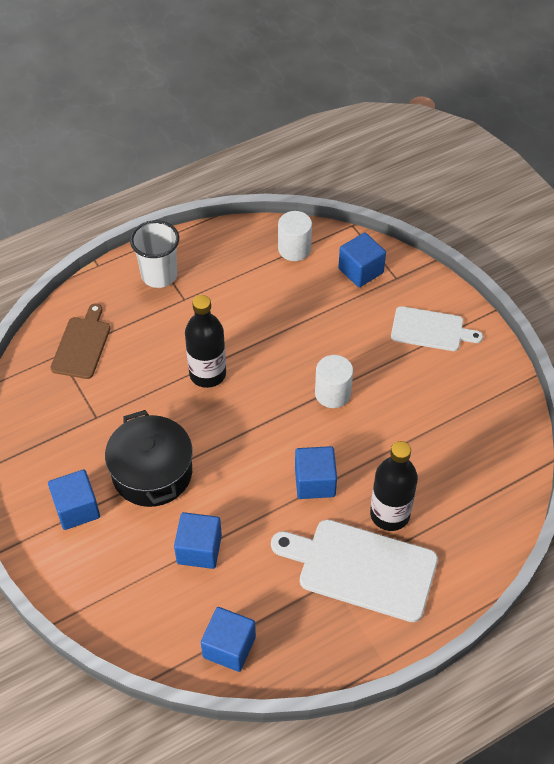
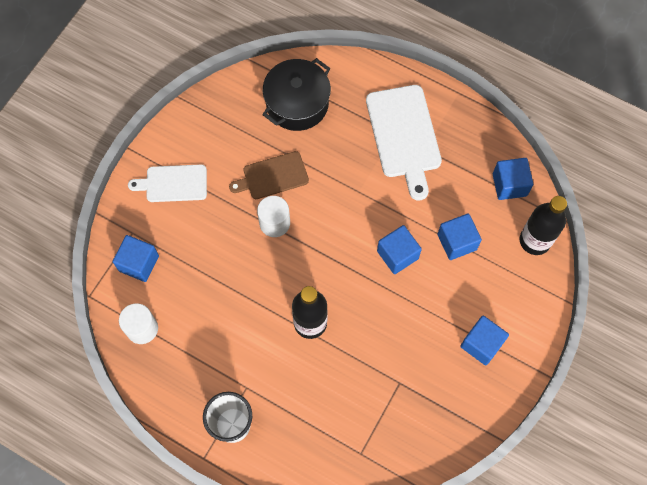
camera: 120 degrees left, 15 degrees up
brown cutting board [50,303,110,379] -> brown cutting board moved to [229,151,309,199]
black pot [105,410,193,507] -> black pot moved to [262,58,331,131]
blue cube [295,446,337,499] -> blue cube moved to [377,225,422,274]
black bottle [370,441,418,531] -> black bottle moved to [520,196,567,255]
white cutting board [391,306,483,351] -> white cutting board turned 75 degrees counterclockwise [128,164,207,202]

